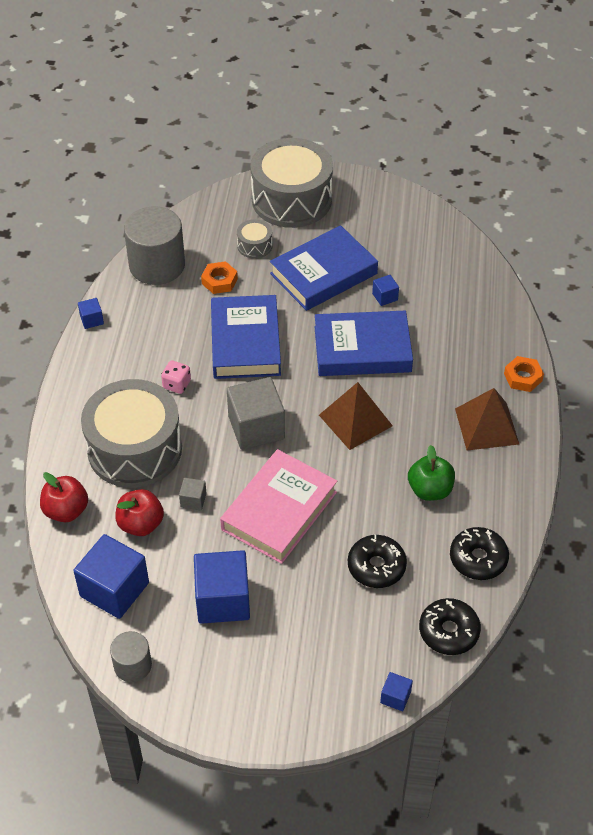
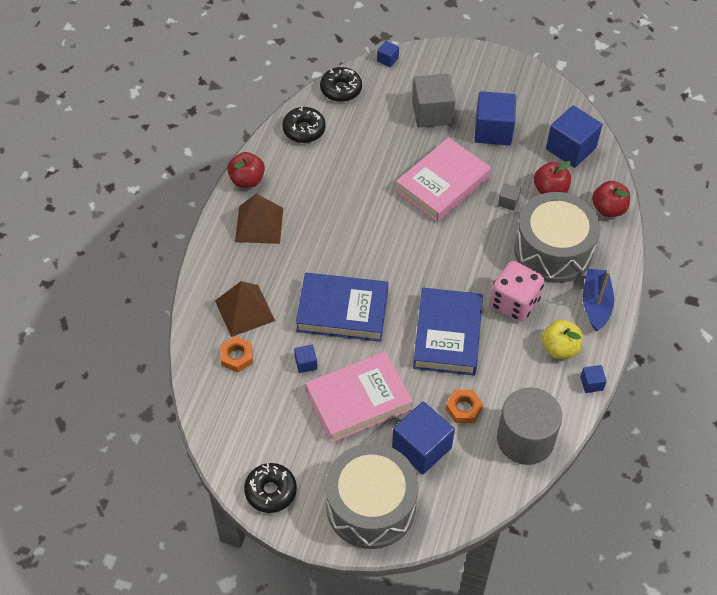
camera: 170 degrees left, 5 degrees up
grey cylinder [110,631,152,682] -> none
pink dice [161,361,191,394] -> pink dice [490,261,544,321], size x1.96
grey cube [227,377,285,450] -> grey cube moved to [412,74,455,127]
grey drum [237,219,273,259] -> blue cube [392,402,455,475]
blue book [270,225,378,311] -> pink book [305,351,413,443]
brown pyramid [319,382,393,450] -> brown pyramid moved to [215,281,275,337]
black donut [348,535,407,588] -> black donut moved to [244,463,297,513]
green apple [408,445,455,501] -> none
orange nut [504,356,544,392] -> orange nut moved to [220,336,253,372]
none -> red apple [227,152,265,188]
none -> yellow apple [542,320,583,359]
none -> blue boat [583,269,614,331]

